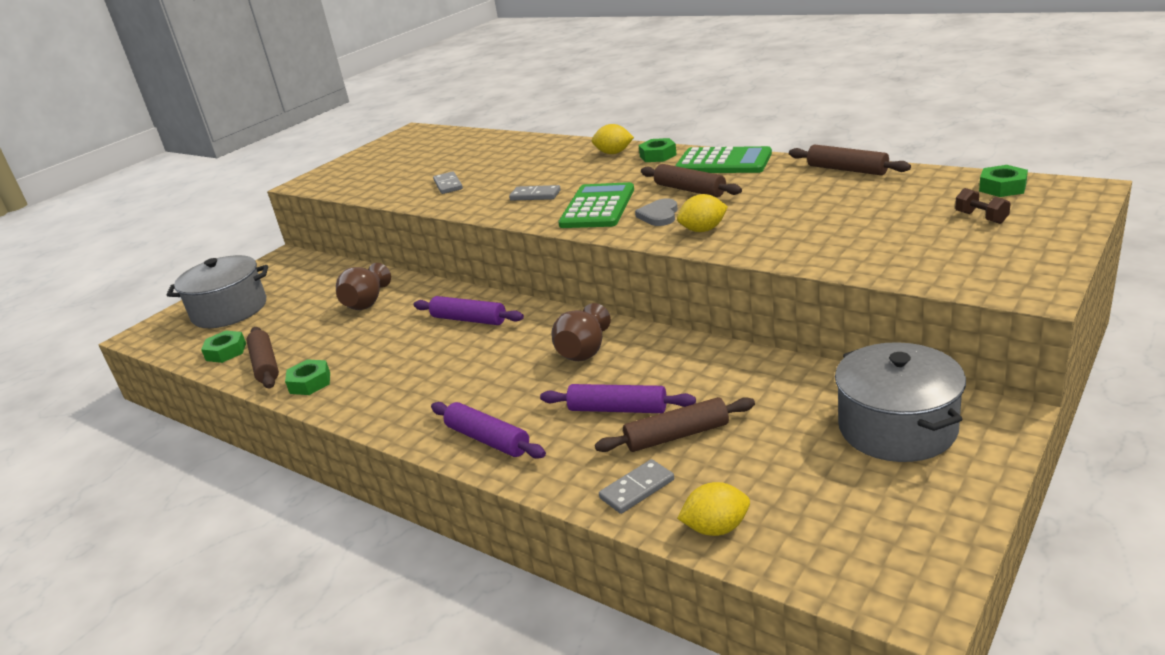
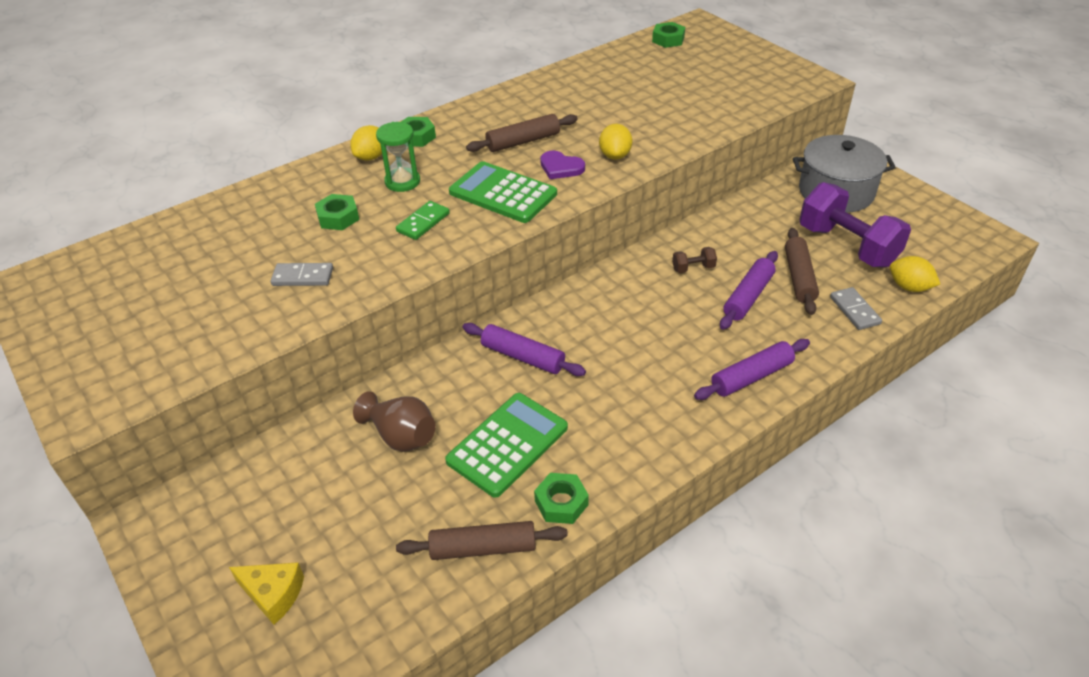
camera: 75 degrees left, 15 degrees up
grey pot [167,255,268,328] -> yellow cheese [229,562,304,625]
green nut [201,331,246,363] -> green nut moved to [315,194,359,230]
purple rolling pin [413,296,524,325] -> purple rolling pin turned 75 degrees clockwise [462,323,586,376]
grey domino [509,185,561,201] -> green domino [396,201,450,240]
brown vase [551,303,611,361] -> none
grey heart [635,198,678,226] -> purple heart [540,150,585,179]
green calculator [675,146,772,173] -> green calculator moved to [445,393,568,497]
yellow lemon [677,482,750,536] -> yellow lemon turned 60 degrees counterclockwise [890,256,940,292]
brown rolling pin [789,144,911,175] -> none
brown dumbbell [955,188,1011,224] -> brown dumbbell moved to [672,247,717,273]
none -> green hourglass [376,122,420,192]
none -> purple dumbbell [799,182,911,267]

